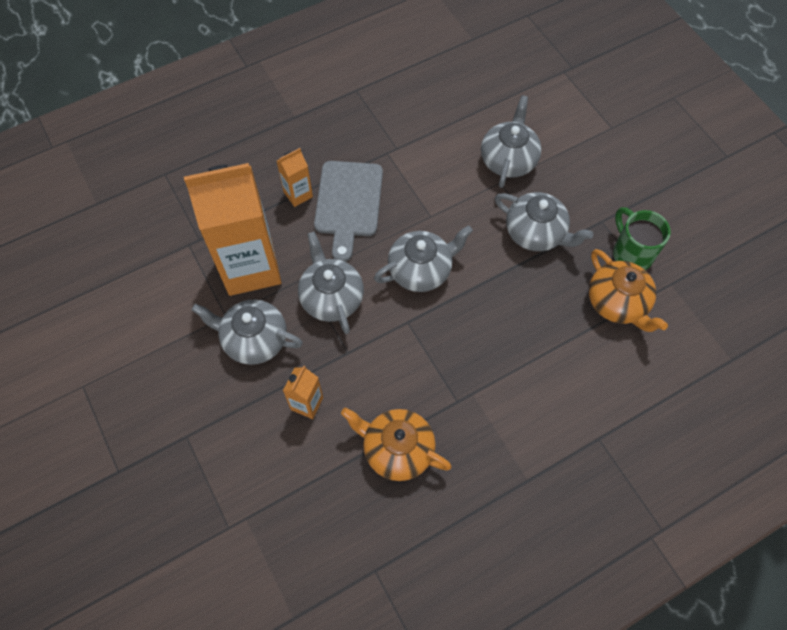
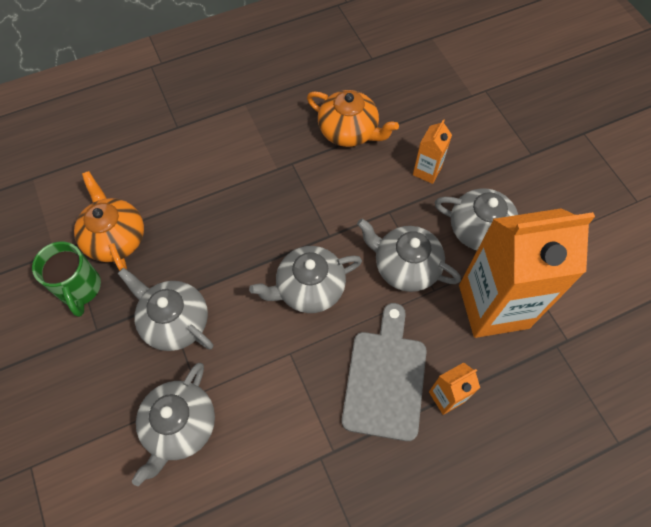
camera: 175 degrees left, 0 degrees up
grey teapot [298,232,364,334] -> grey teapot turned 135 degrees clockwise [357,218,461,292]

